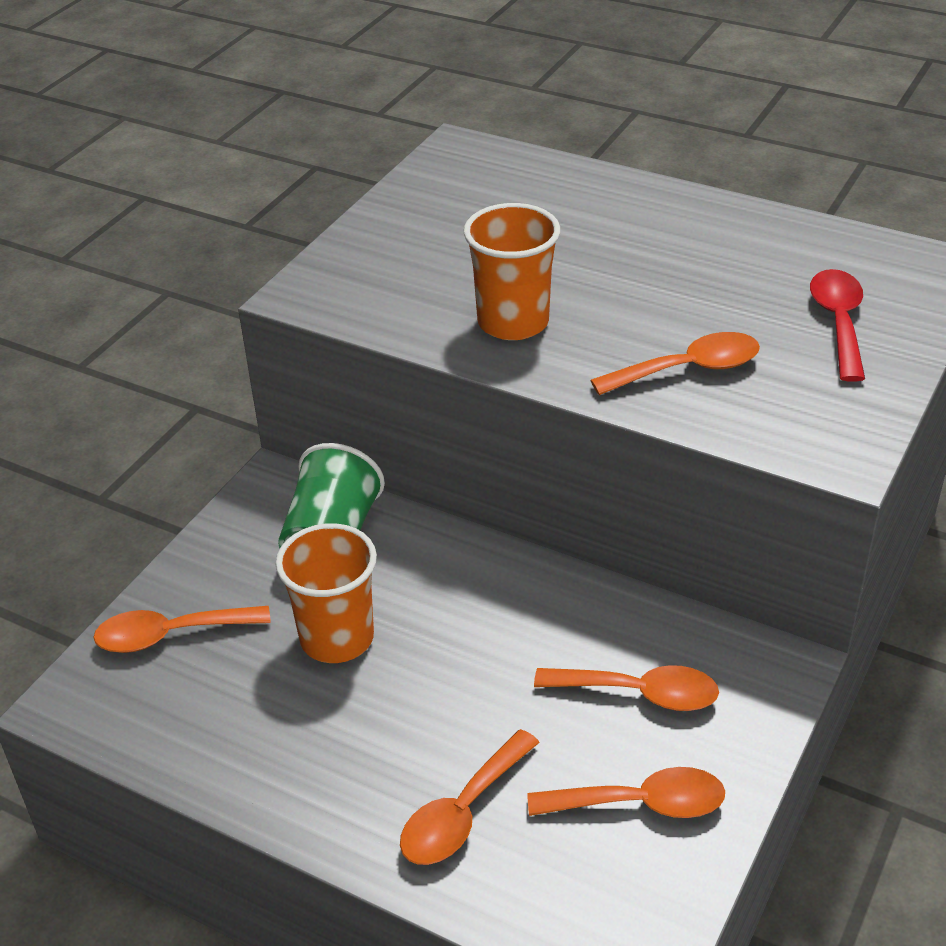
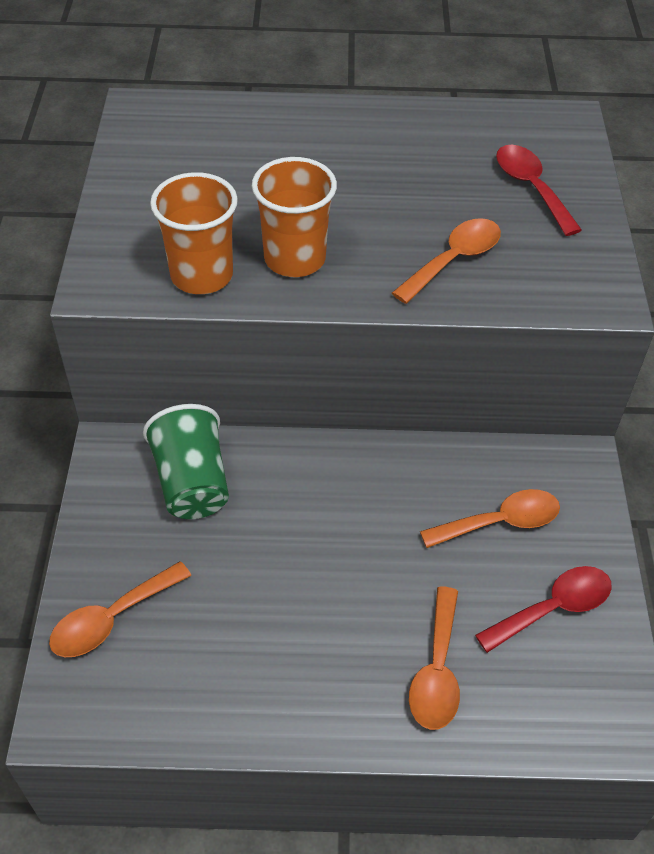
camera: 30 degrees left, 10 degrees up
orange cup [276,523,377,663] -> orange cup moved to [150,172,238,294]
orange spoon [528,767,725,818] -> red spoon [475,566,612,653]

